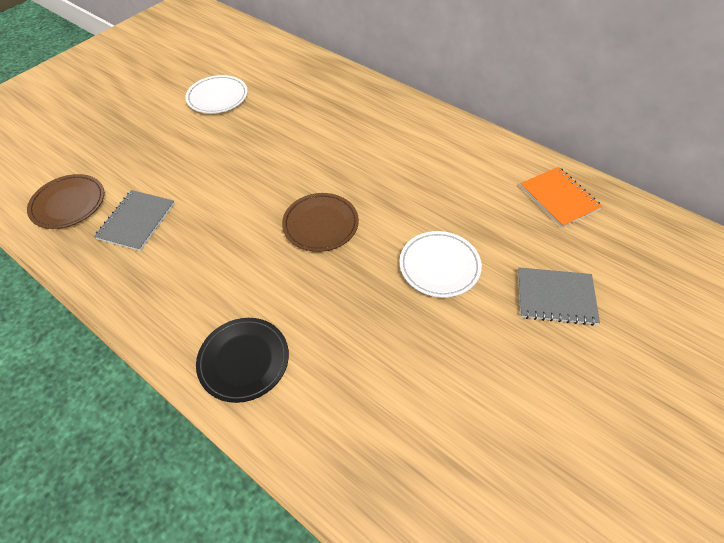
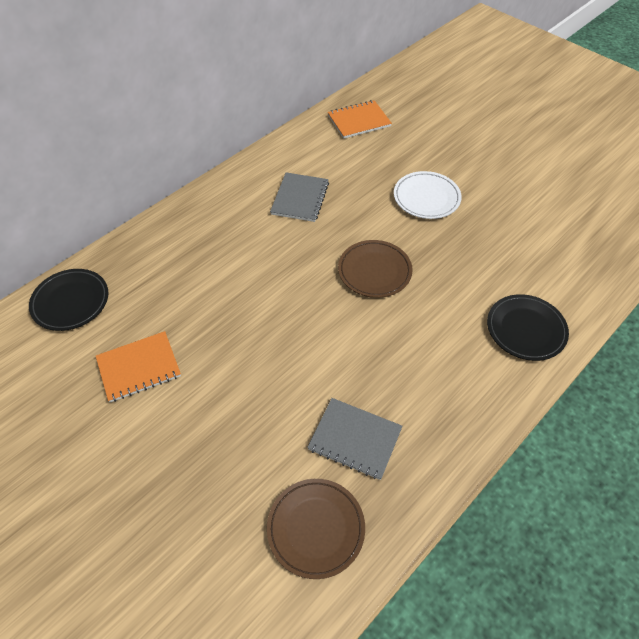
camera: 85 degrees left, 0 degrees up
white plate [185,75,248,114] -> orange notebook [96,331,181,402]
grey notebook [518,267,600,326] -> grey notebook moved to [270,172,329,222]
none -> black plate [29,269,109,331]

